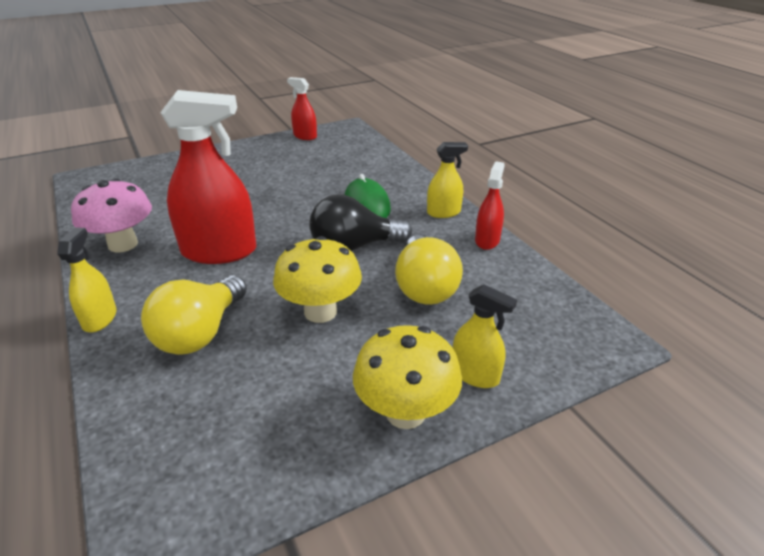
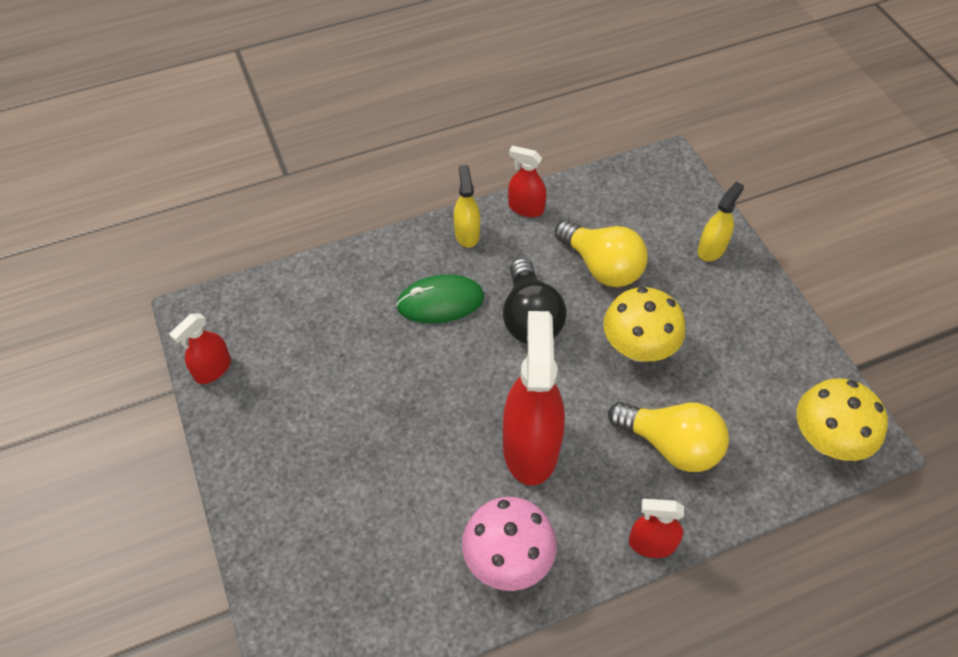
camera: 85 degrees left, 20 degrees up
yellow spray bottle [57,228,117,333] -> red spray bottle [629,499,684,558]
yellow mushroom [353,325,462,429] -> yellow mushroom moved to [797,378,888,461]
yellow light bulb [395,235,463,305] -> yellow light bulb turned 45 degrees clockwise [555,220,648,287]

